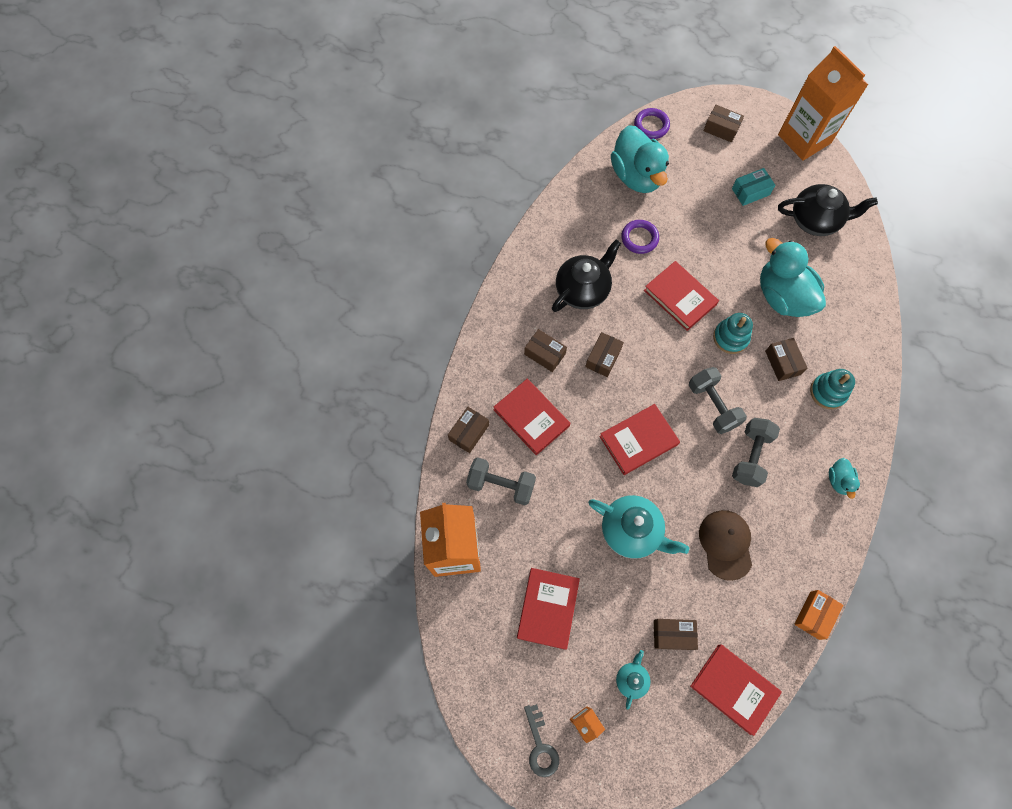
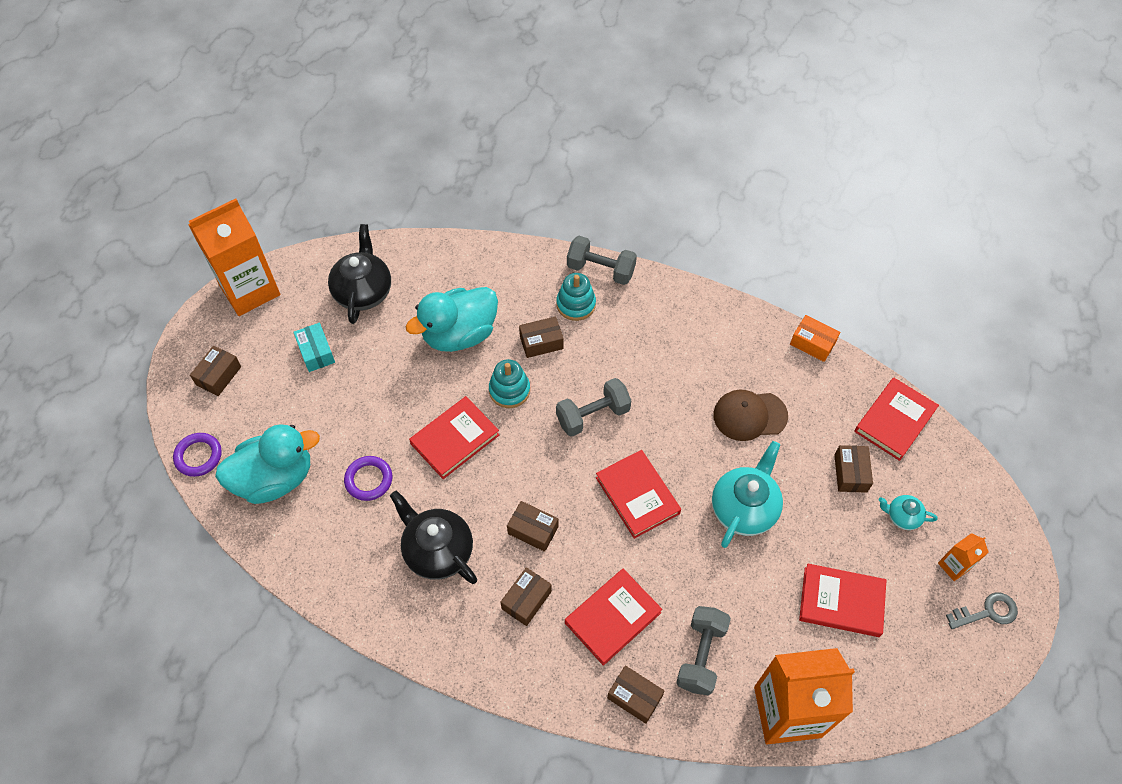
camera: 90 degrees left, 10 degrees down
grey dumbbell [732,418,780,487] -> grey dumbbell moved to [567,236,637,285]
turquoise duck [829,458,860,499] -> none

